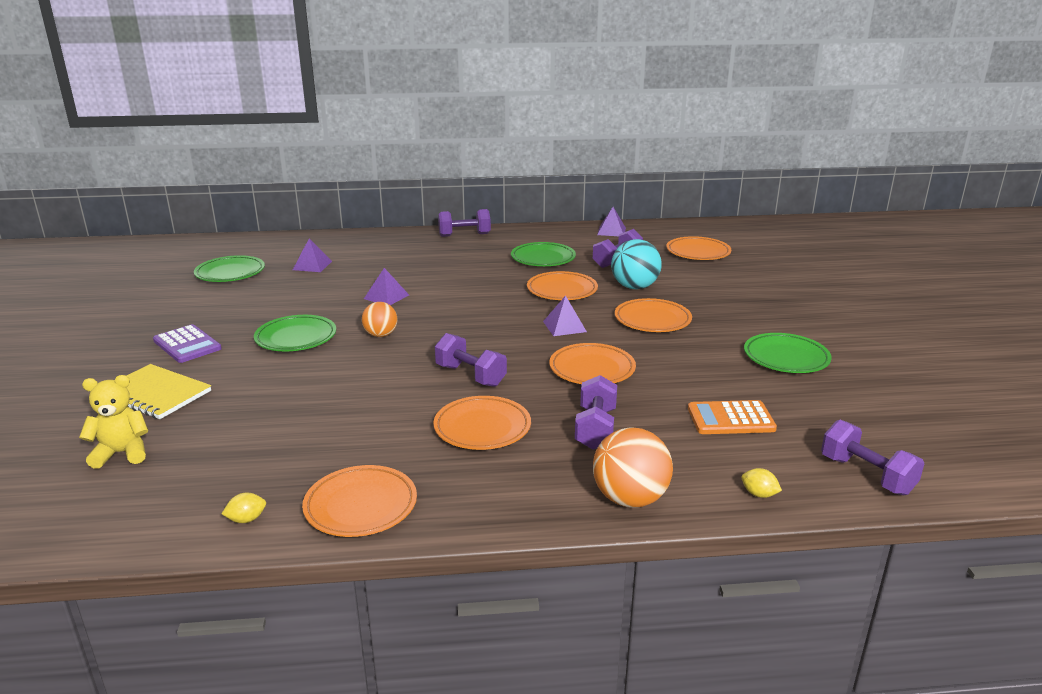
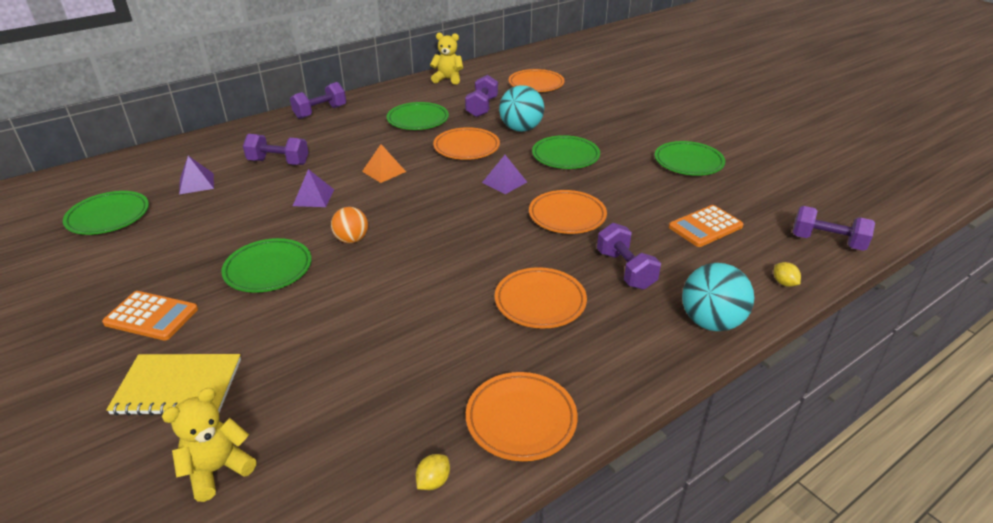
camera: 30 degrees left, 10 degrees up
purple calculator [153,324,222,363] -> orange calculator [102,291,198,341]
purple dumbbell [435,333,507,387] -> purple dumbbell moved to [243,134,309,165]
orange ball [593,427,673,508] -> turquoise ball [682,263,754,331]
purple pyramid [597,207,626,236] -> yellow teddy bear [430,33,463,85]
orange plate [615,298,692,332] -> green plate [532,135,600,169]
yellow lemon [741,468,782,498] -> yellow lemon turned 60 degrees clockwise [774,262,801,287]
none -> orange pyramid [362,144,406,183]

